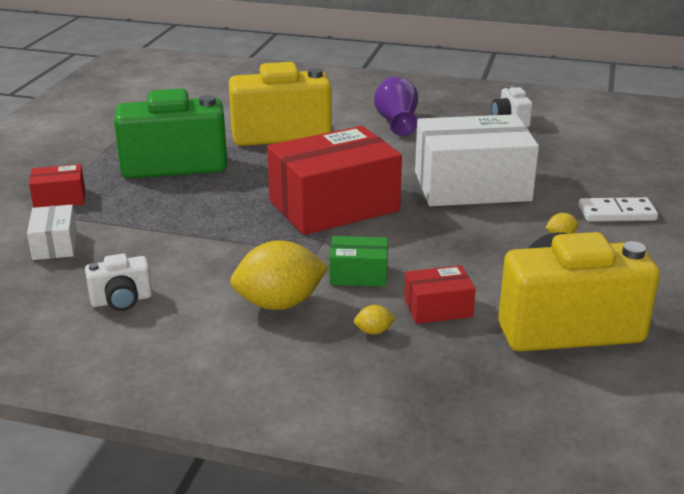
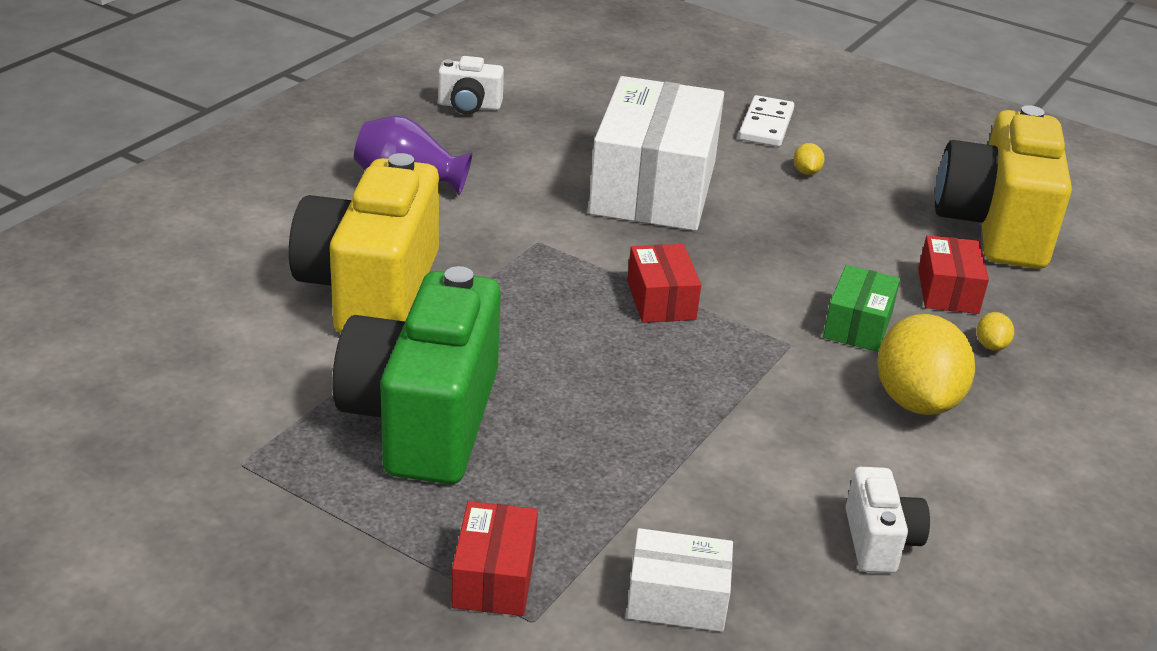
camera: 75 degrees left, 5 degrees up
red box [267,126,402,235] -> red box [627,244,701,323], size x0.46

